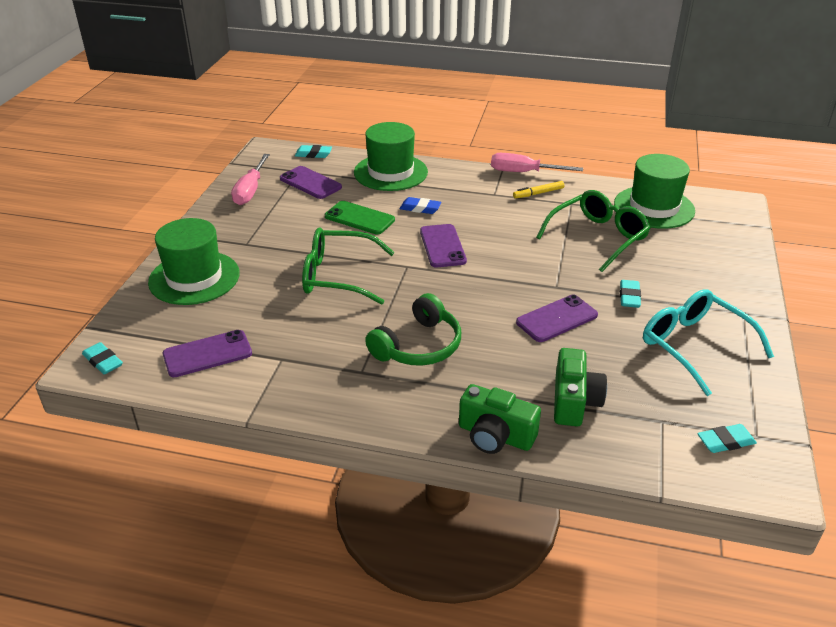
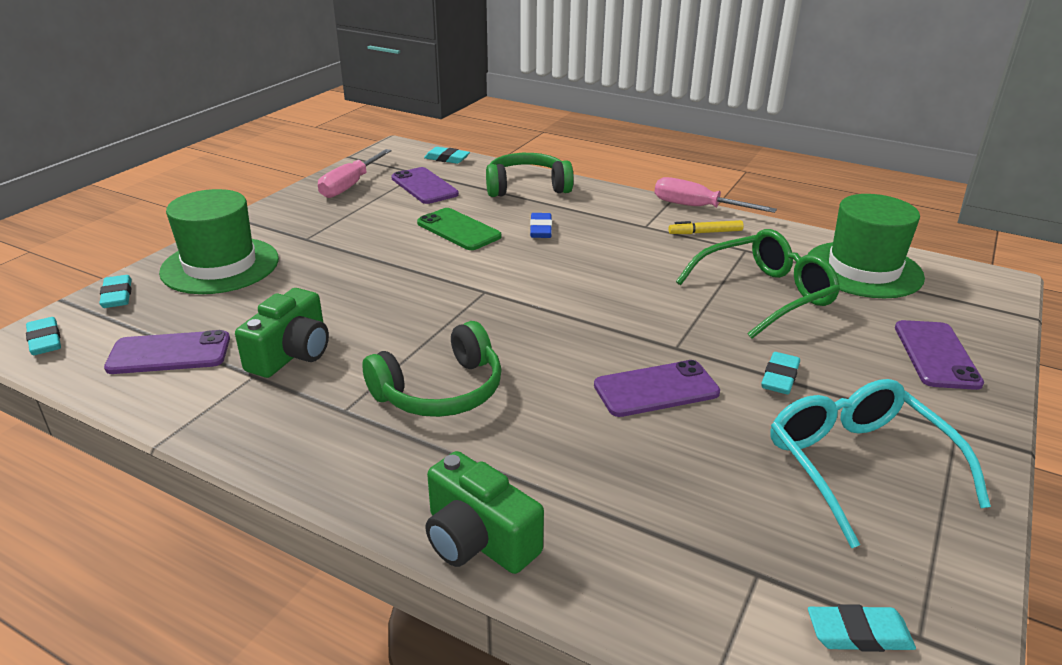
camera: 15 degrees right, 5 degrees down
green glasses [302,227,395,305] -> none
green hat [354,122,428,191] -> green headphones [486,153,574,197]
blue eraser [400,197,442,214] -> blue eraser turned 60 degrees clockwise [530,213,552,238]
purple phone [420,224,467,268] -> purple phone moved to [895,320,984,390]
green camera [554,348,607,426] -> green camera moved to [235,288,329,378]
none -> turquoise eraser [99,275,132,308]

